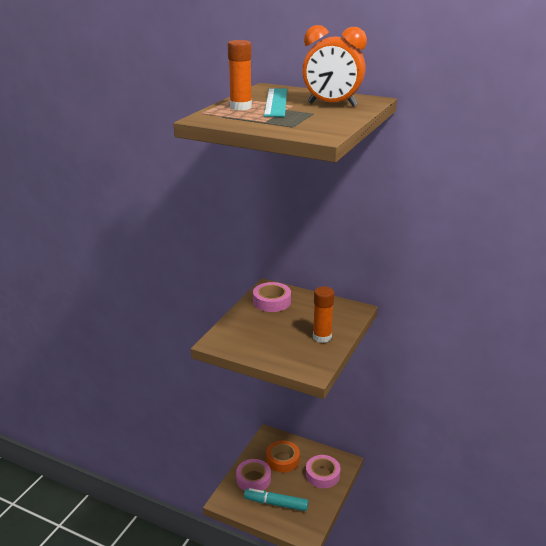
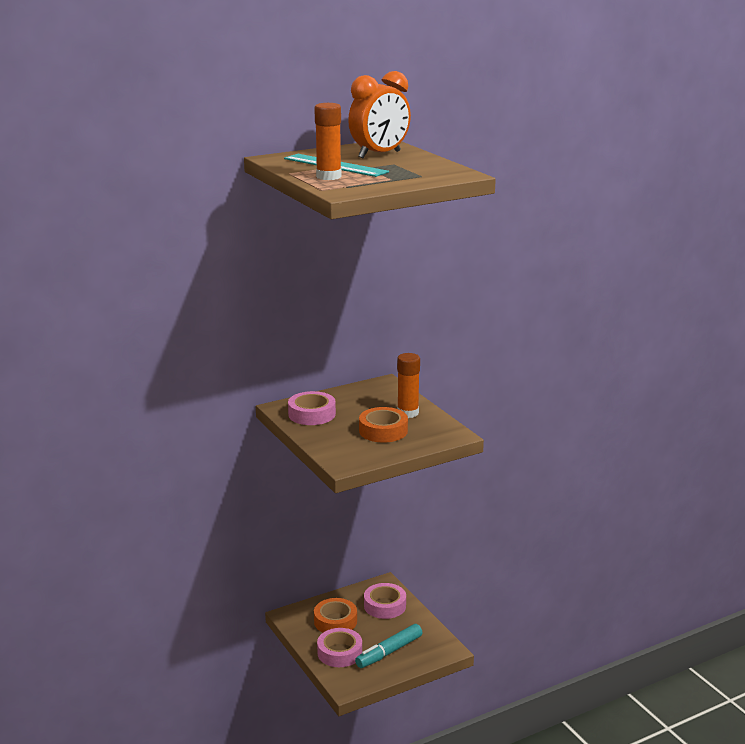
camera: 55 degrees left, 5 degrees down
none -> orange tape [359,407,408,443]

